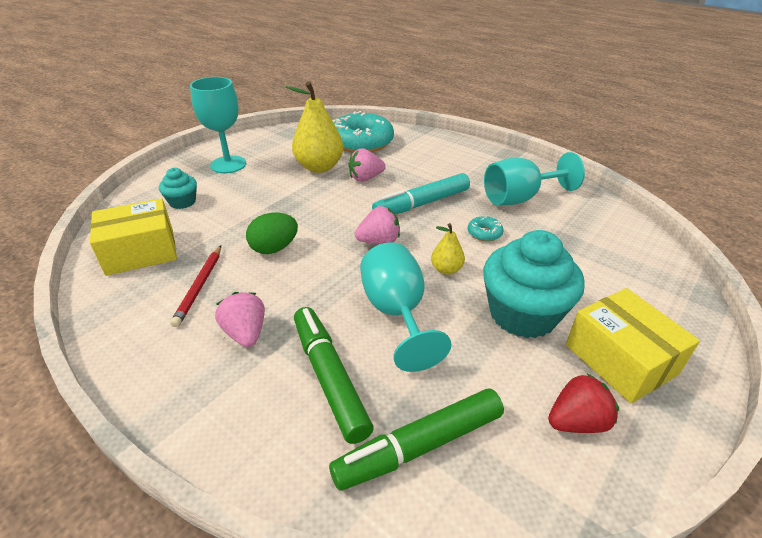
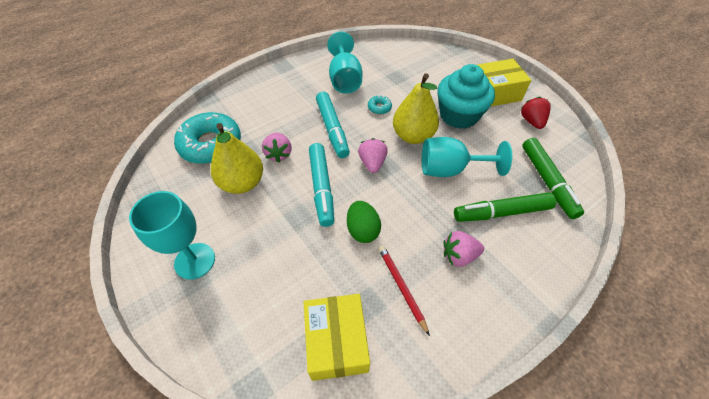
camera: 75 degrees left, 15 degrees up
turquoise cupcake [159,168,197,209] -> none
red pencil [170,246,221,327] -> red pencil turned 135 degrees counterclockwise [378,245,430,336]
yellow pear [431,223,465,275] -> yellow pear [393,73,439,144], size x2.01
none -> turquoise marker [309,143,334,227]

